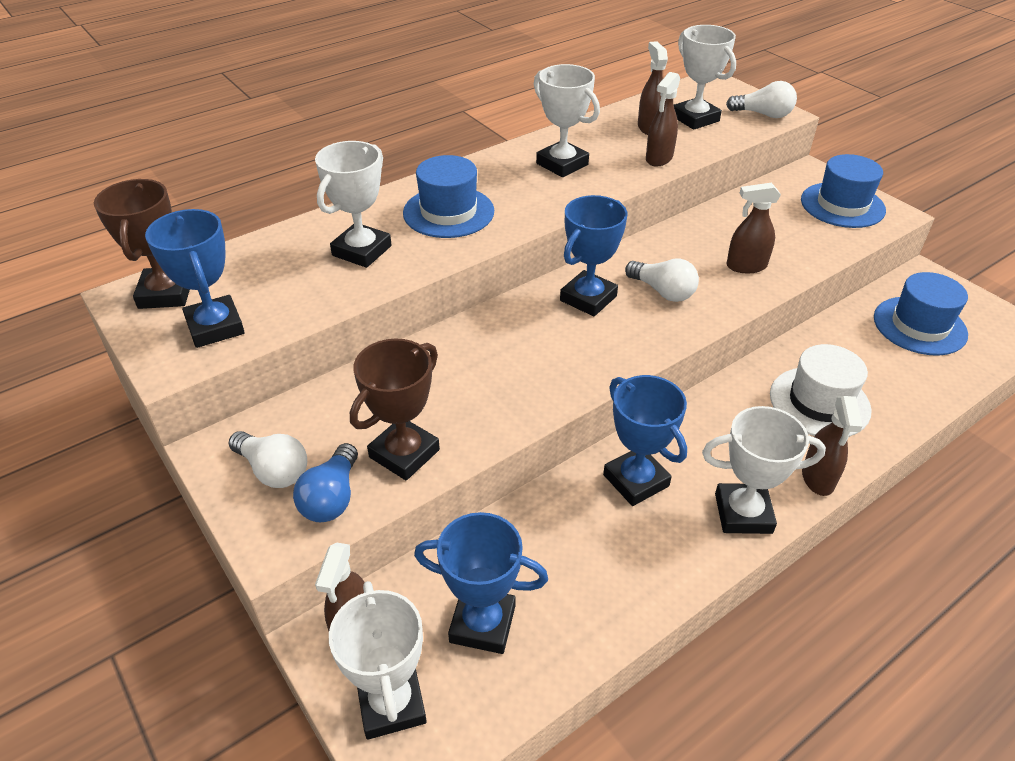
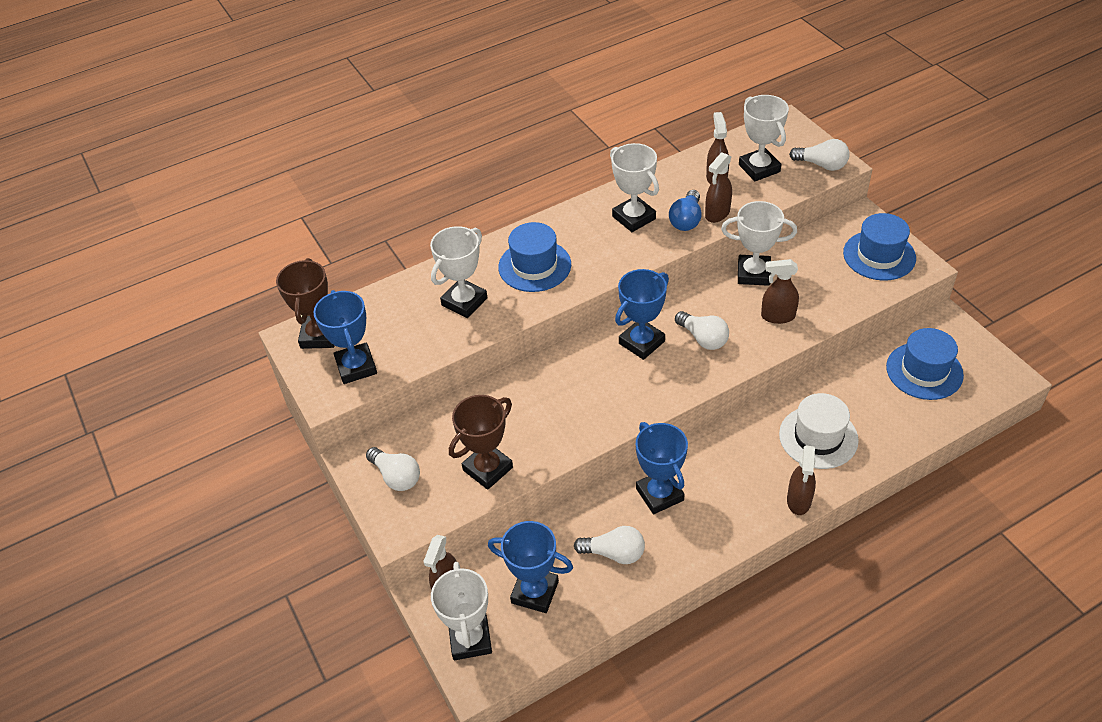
camera: 10 degrees right, 5 degrees up
blue light bulb [293,443,358,522] -> blue light bulb moved to [669,190,702,231]
white trophy [702,406,826,534] -> white trophy moved to [721,201,797,286]
none -> white light bulb [574,526,645,564]

